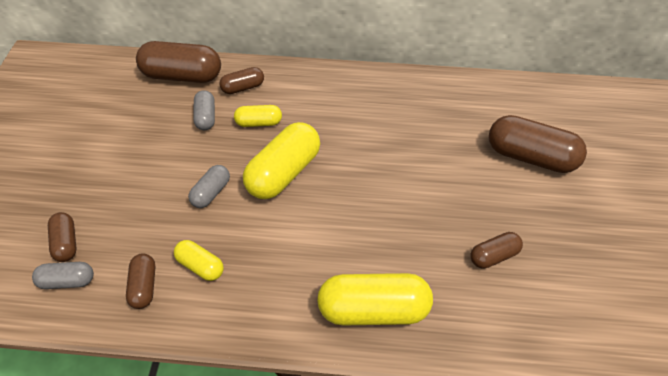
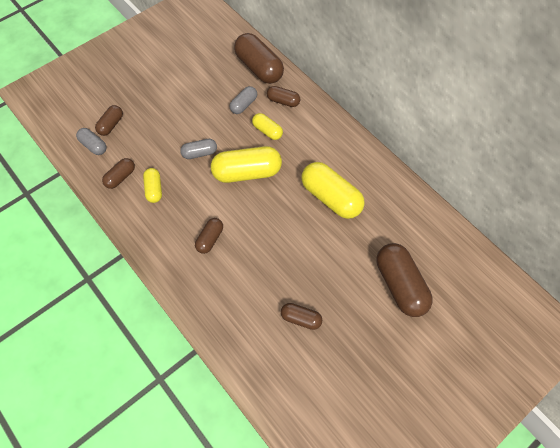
camera: 45 degrees right, 10 degrees up
yellow capsule [317,273,433,326] -> yellow capsule moved to [302,162,365,219]
none -> brown capsule [195,218,223,254]

